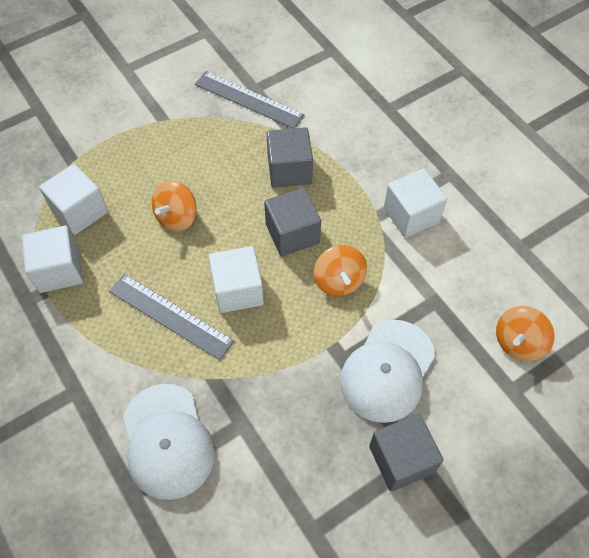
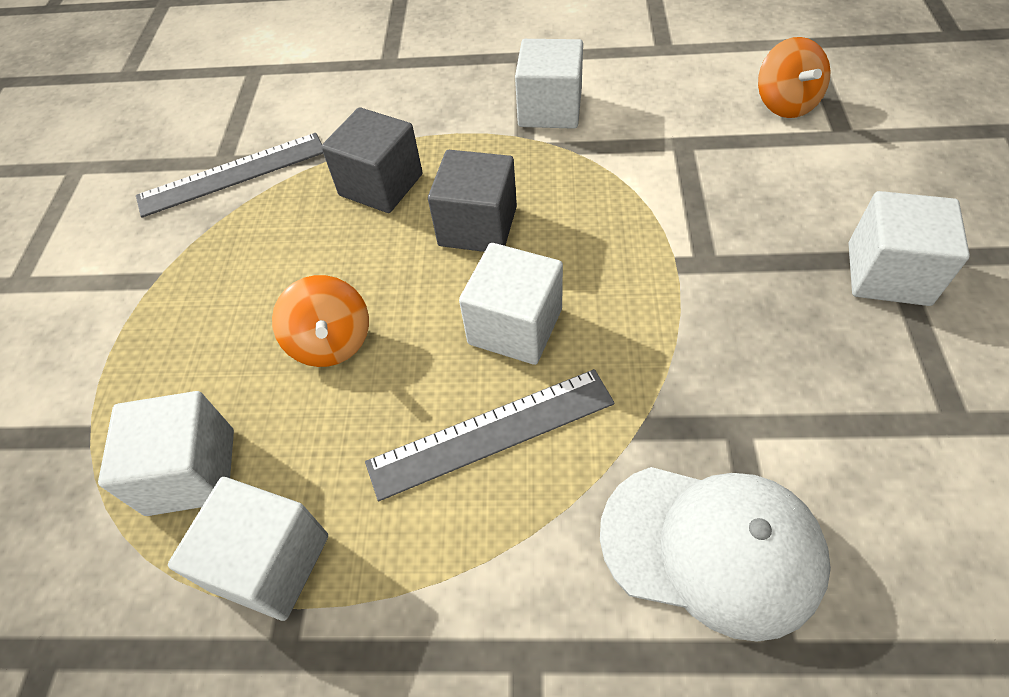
camera: 50 degrees left, 5 degrees down
orange spinning top [314,245,367,296] -> none
white cap [340,320,436,423] -> none
grey cube [369,414,443,491] -> white cube [849,191,970,306]

